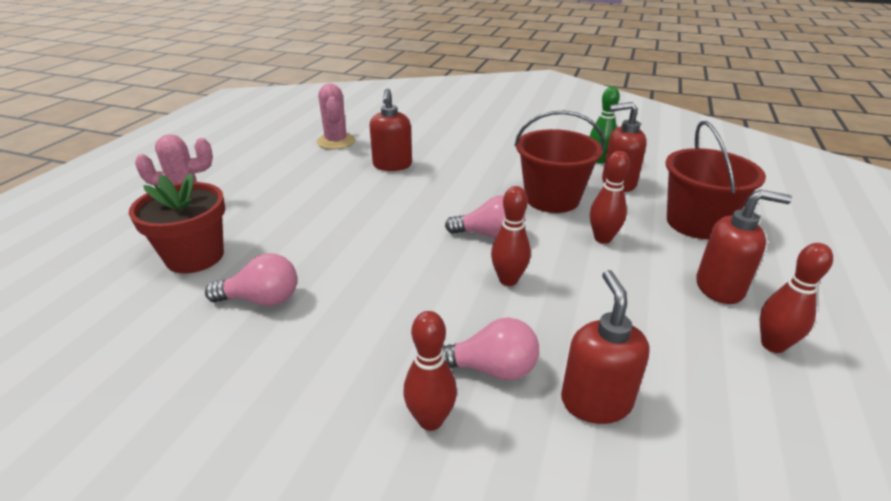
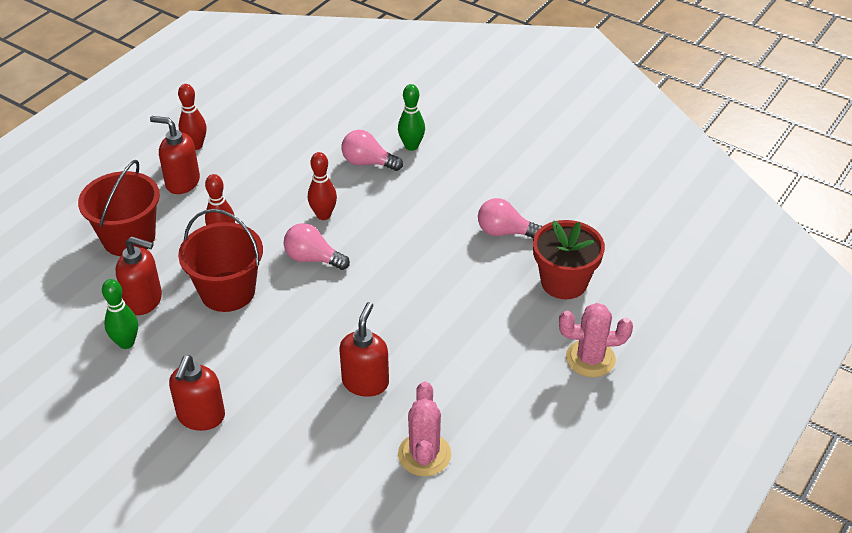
camera: 165 degrees left, 10 degrees up
red bowling pin [403,311,457,431] -> green bowling pin [398,84,425,151]
red soap dispenser [561,270,650,424] -> red soap dispenser moved to [169,355,225,431]

